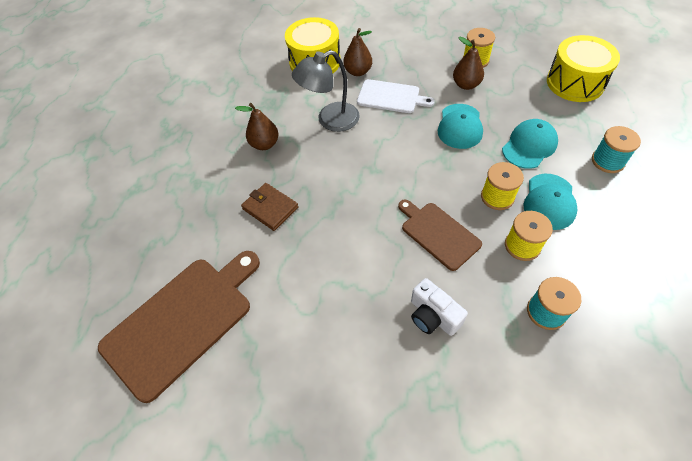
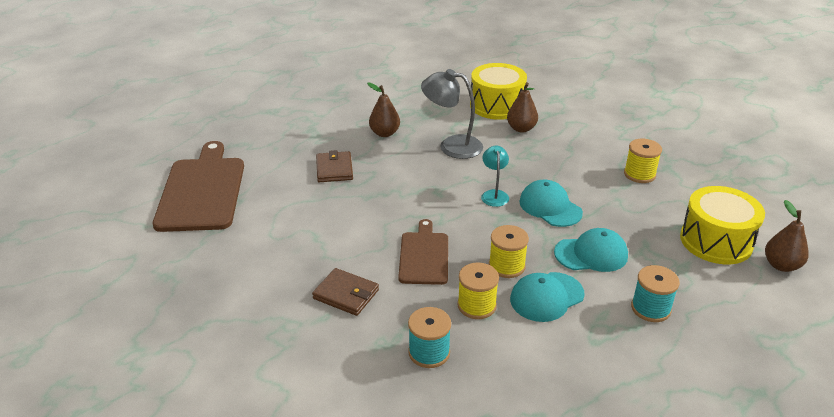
camera: 40 degrees right, 20 degrees down
brown cutting board [98,251,260,403] -> brown cutting board turned 90 degrees counterclockwise [153,141,244,232]
white cutting board [357,79,435,113] -> none
white camera [411,278,468,336] -> brown wallet [312,268,379,316]
turquoise cap [437,104,483,149] -> turquoise cap turned 90 degrees clockwise [519,180,583,227]
brown pear [453,37,484,90] -> brown pear moved to [765,200,809,272]
none -> turquoise lamp [481,146,509,207]

